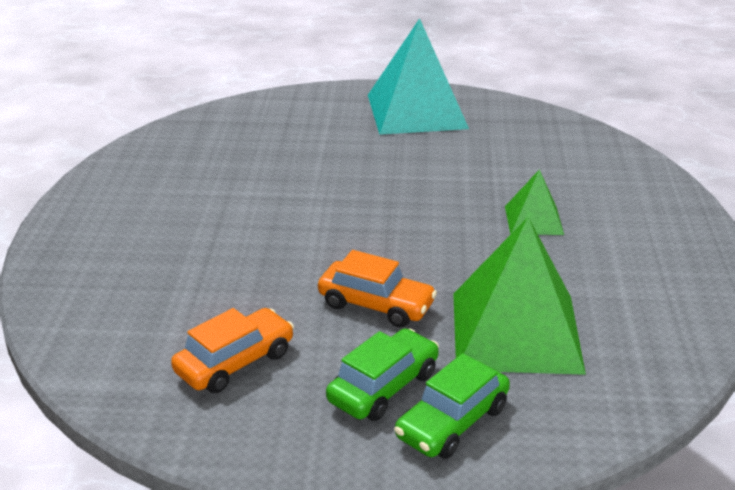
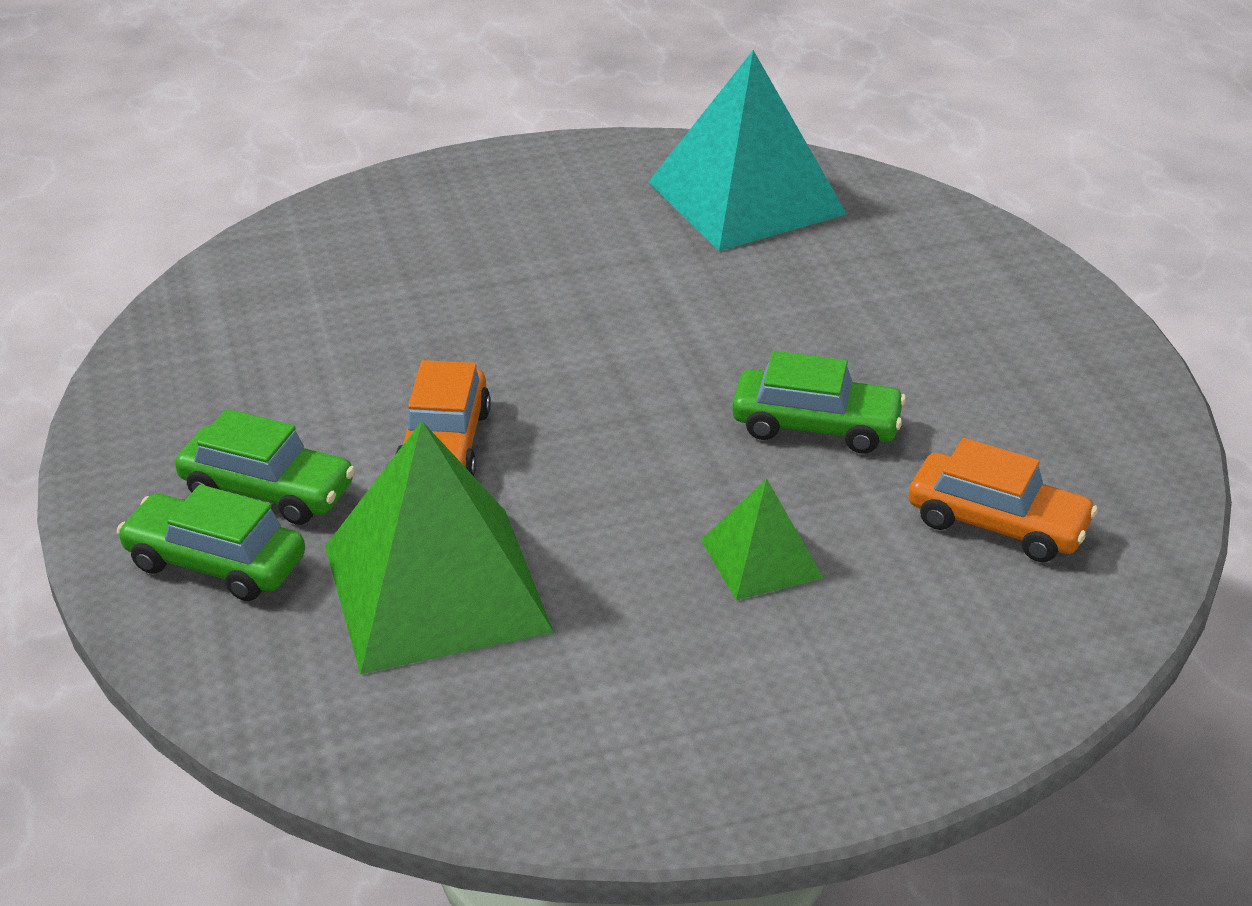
camera: 70 degrees right, 5 degrees up
orange car [171,308,294,393] -> orange car moved to [909,438,1098,562]
turquoise pyramid [368,18,469,135] -> turquoise pyramid moved to [648,50,847,251]
none -> green car [732,351,906,454]

